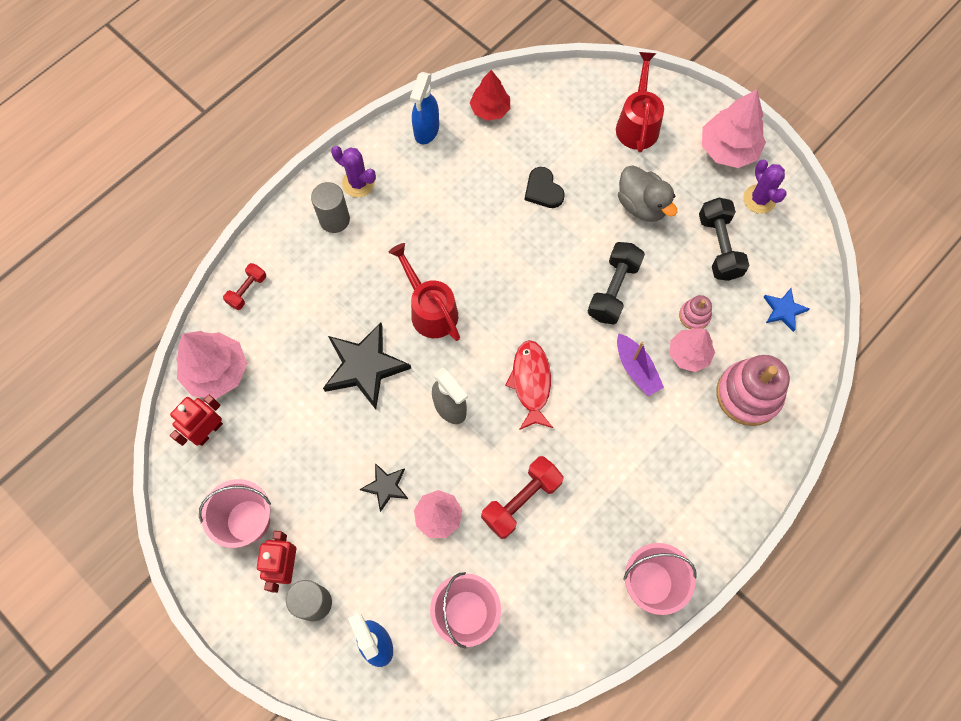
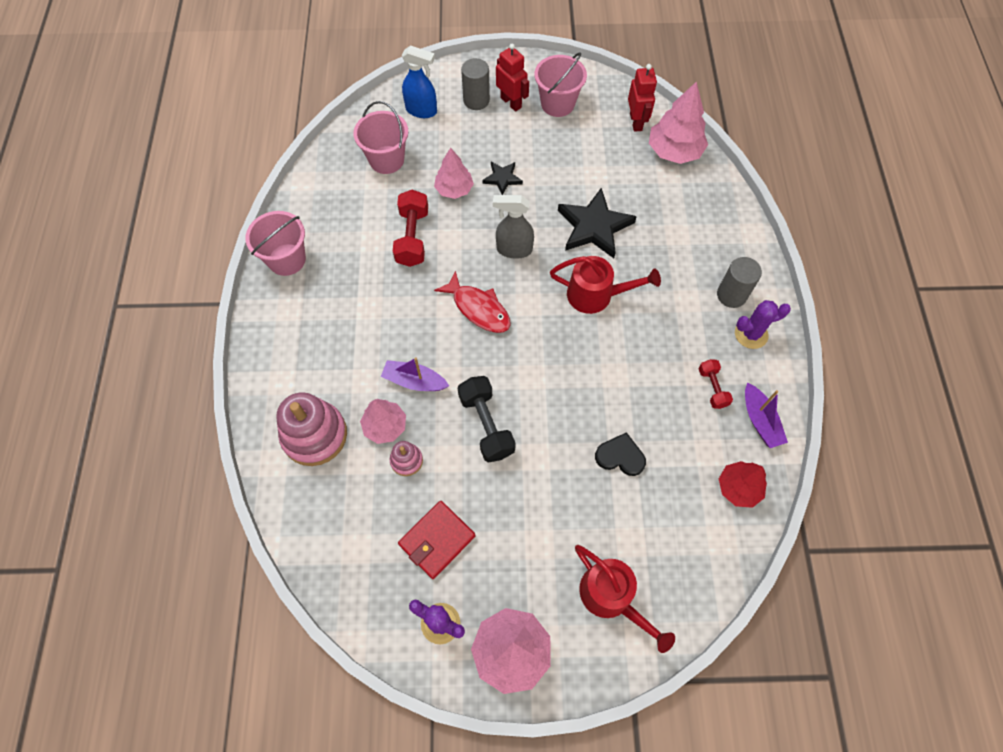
camera: 135 degrees right, 5 degrees down
red dumbbell [223,263,266,310] -> red dumbbell moved to [699,359,733,409]
blue spray bottle [410,72,439,145] -> purple boat [745,383,788,448]
grey duck [618,165,677,222] -> none
black dumbbell [699,198,749,281] -> red wallet [398,501,475,579]
blue star [764,288,810,332] -> none

